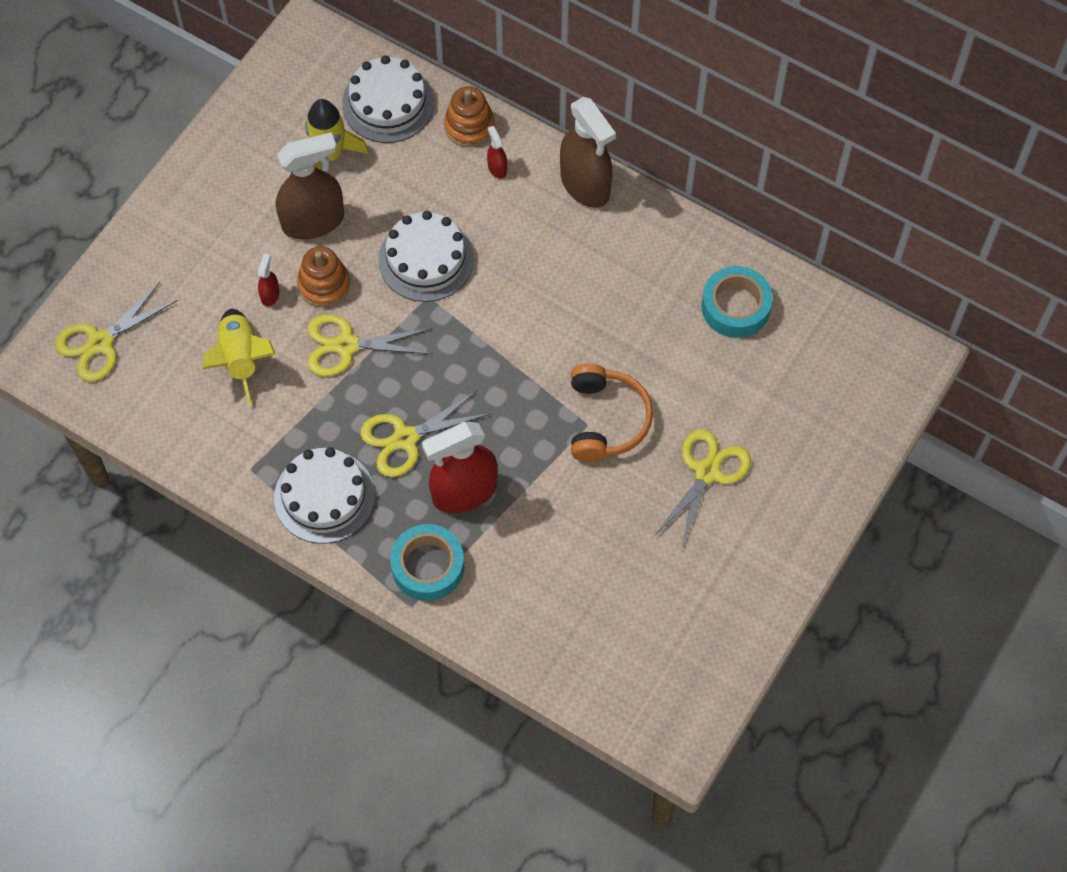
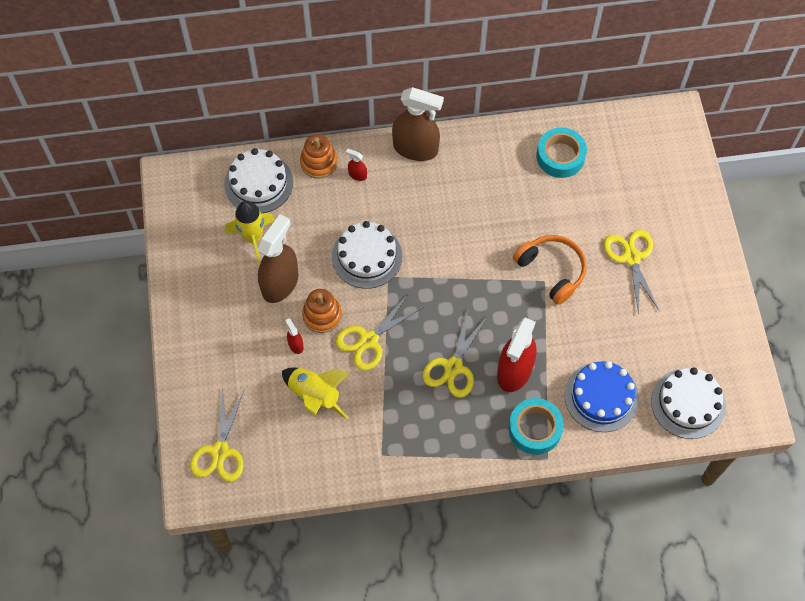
camera: 40 degrees left, 0 degrees up
white cake [274,447,375,544] -> white cake moved to [651,367,726,439]
none -> blue cake [565,361,639,432]

